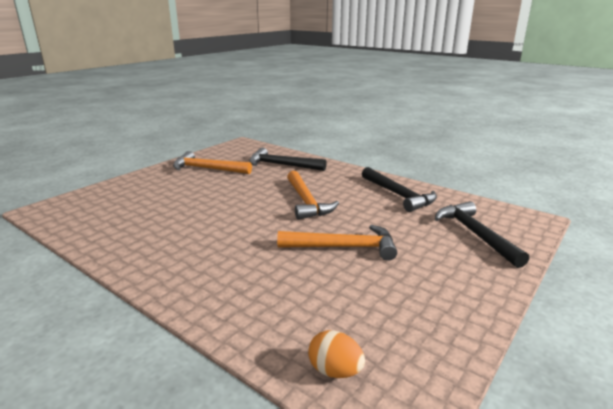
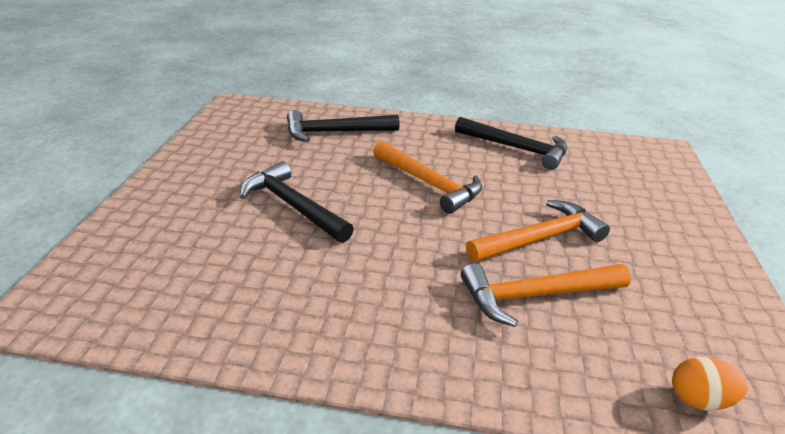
camera: 30 degrees left, 10 degrees up
orange hammer [173,151,252,174] -> orange hammer moved to [461,263,631,327]
black hammer [435,201,529,268] -> black hammer moved to [240,161,354,243]

